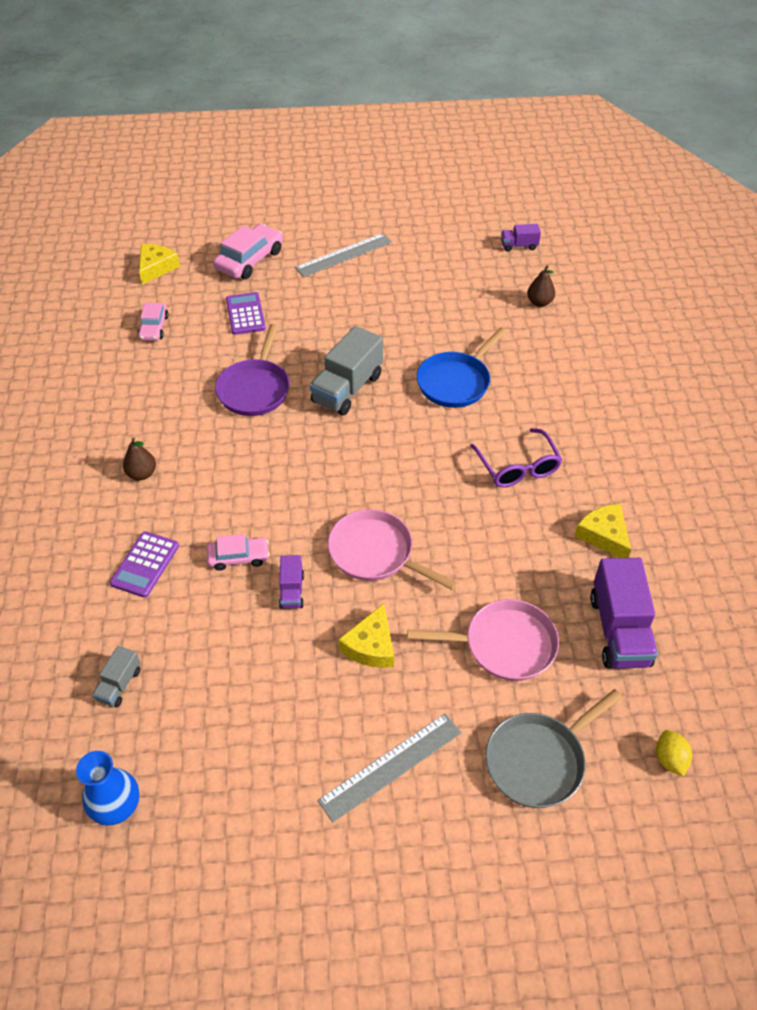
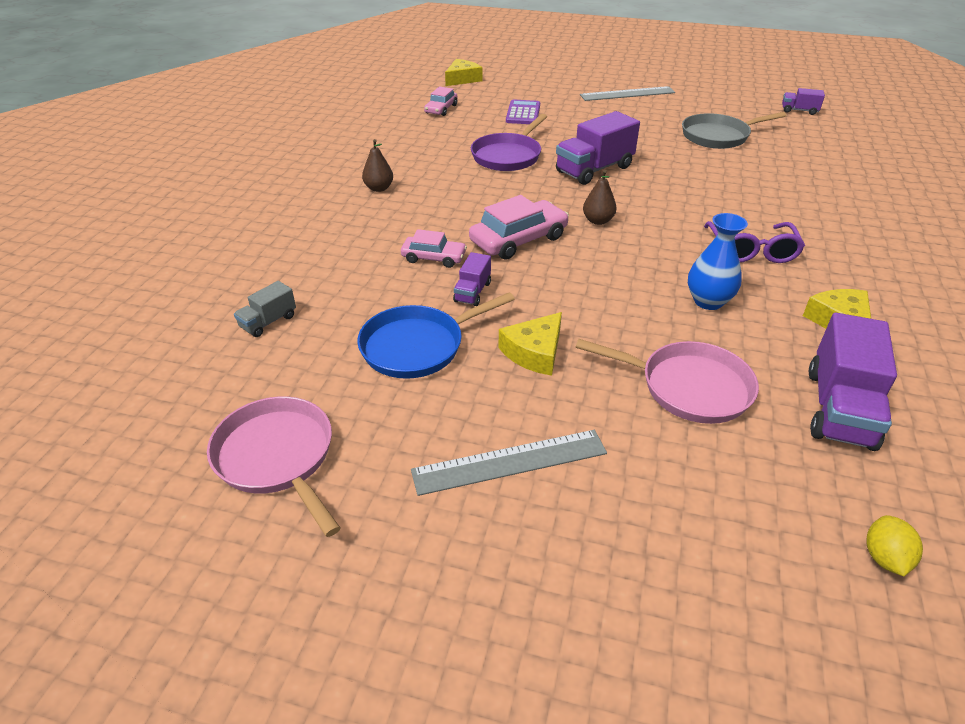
camera: 20 degrees right, 10 degrees down
blue vase [76,751,140,826] -> blue vase moved to [688,213,748,310]
purple calculator [110,531,179,598] -> none
pink car [213,224,283,279] -> pink car moved to [469,195,569,260]
grey truck [310,326,383,416] -> purple truck [556,111,640,185]
pink pan [328,509,457,590] -> pink pan moved to [207,396,340,537]
blue pan [417,328,507,408] -> blue pan moved to [357,292,515,379]
grey pan [485,689,622,808] -> grey pan moved to [682,112,787,149]
brown pear [527,265,555,307] -> brown pear moved to [583,170,617,225]

